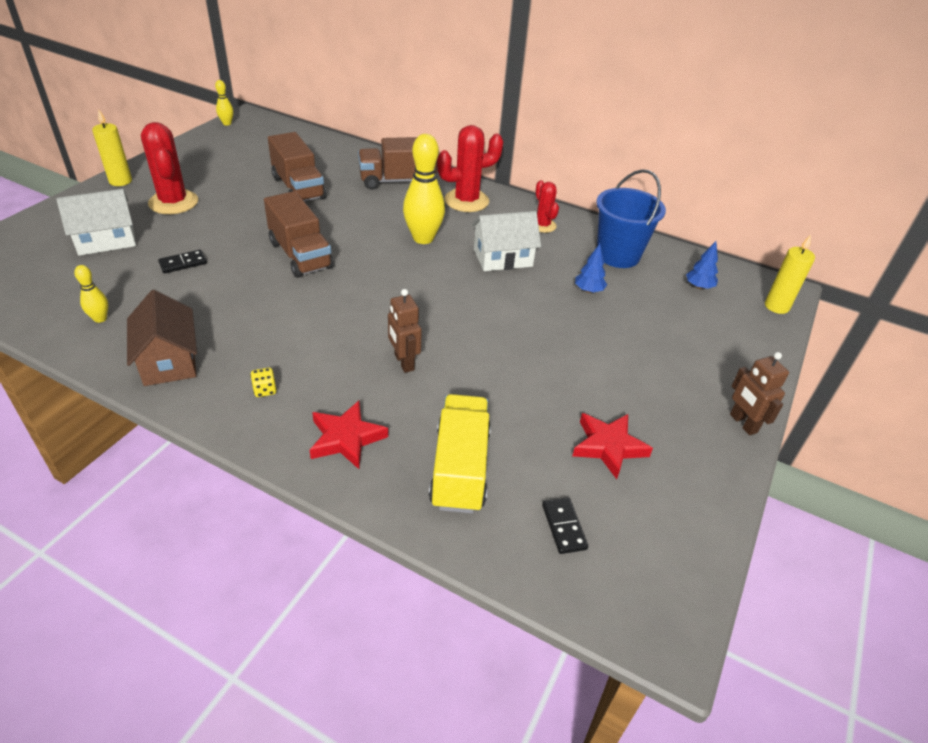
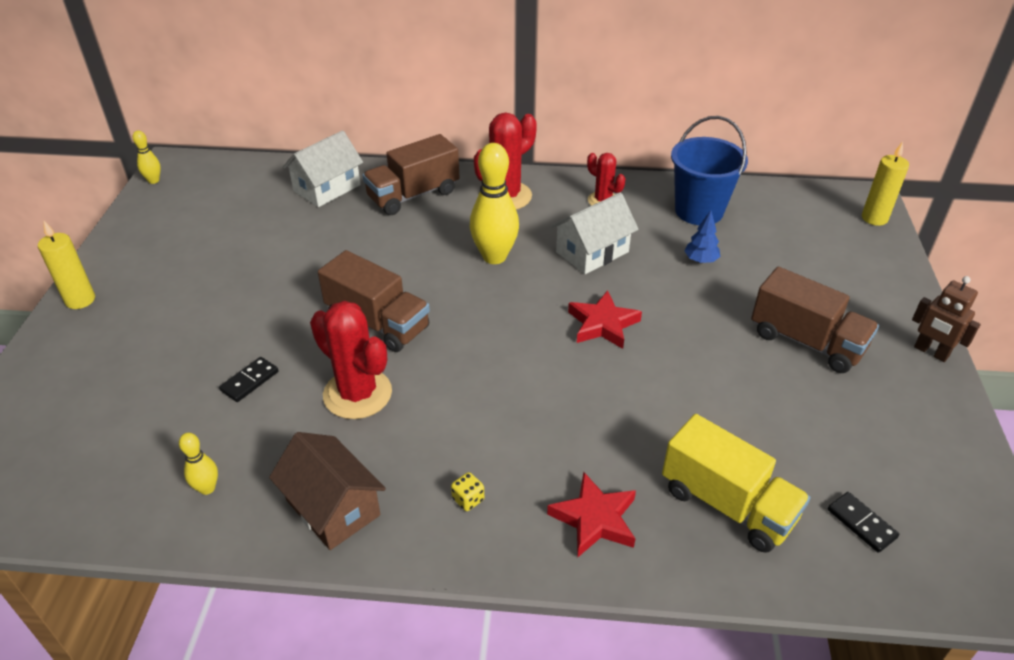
camera: 20 degrees left, 0 degrees up
white house [56,189,136,256] -> white house moved to [283,130,363,207]
red cactus [141,122,198,214] -> red cactus moved to [310,301,392,419]
brown truck [268,132,326,201] -> brown truck moved to [751,267,879,373]
brown robot [388,289,422,373] -> none
yellow truck [429,394,491,513] -> yellow truck turned 150 degrees clockwise [662,414,810,553]
red star [572,413,653,479] -> red star moved to [568,290,642,349]
blue tree [686,241,718,289] -> none

